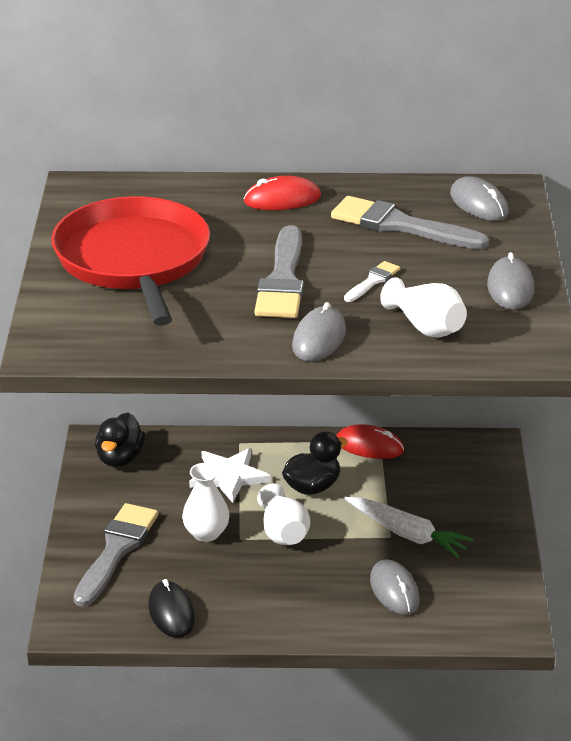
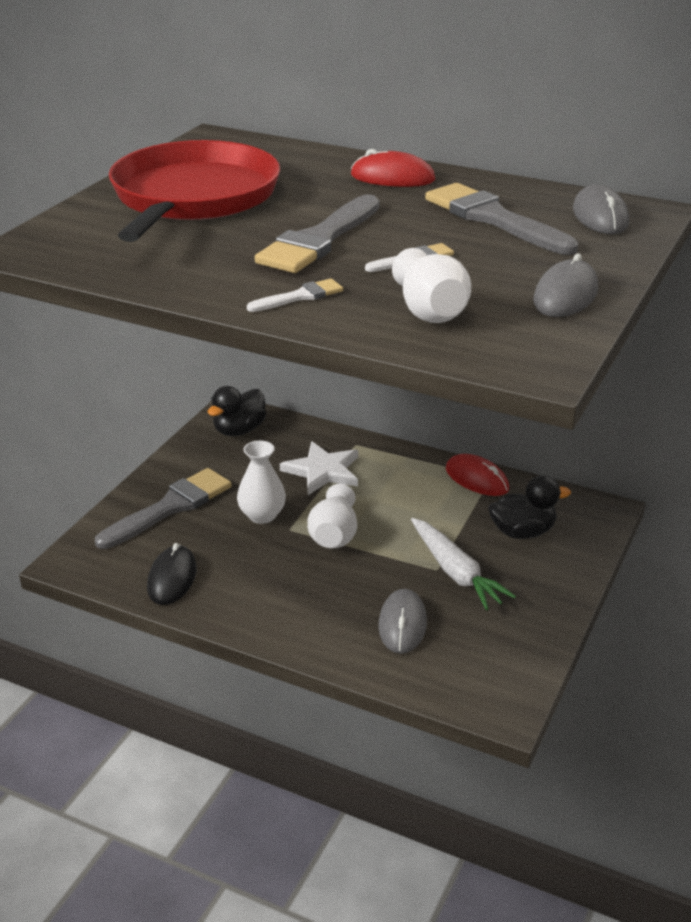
camera: 25 degrees right, 0 degrees up
black duck [282,431,348,495] -> black duck moved to [488,475,571,539]
grey mouse [292,302,346,362] -> white brush [247,278,343,312]

